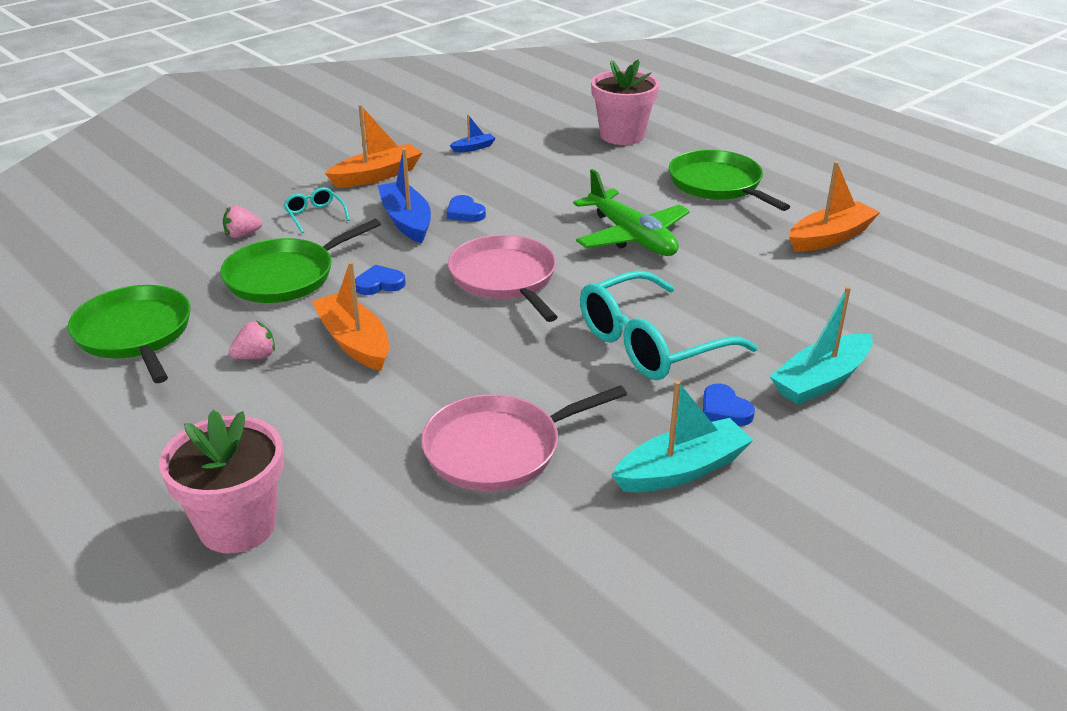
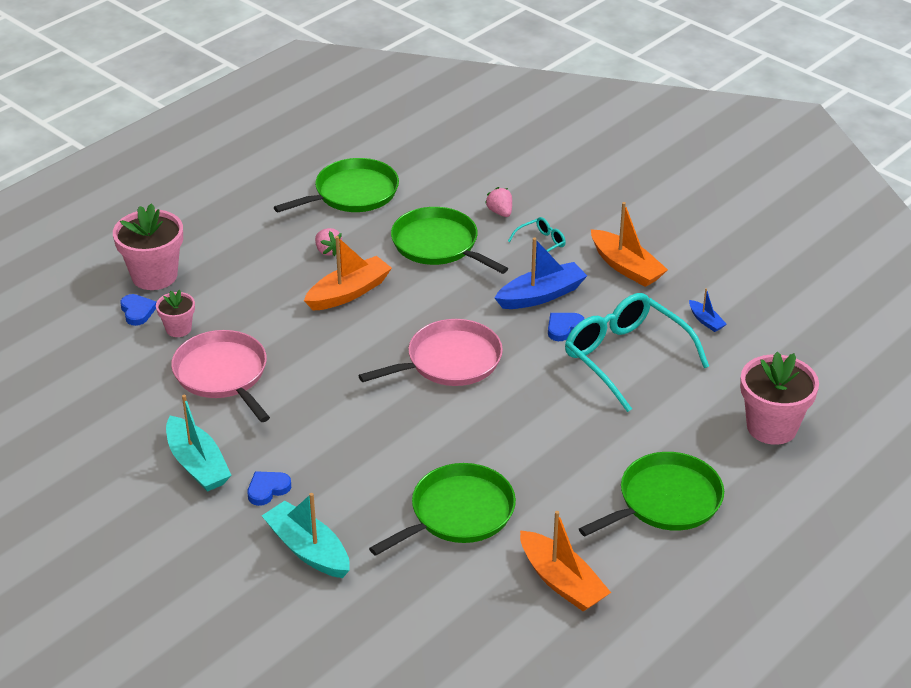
camera: 85 degrees right, 5 degrees up
blue heart [355,265,406,295] -> blue heart moved to [120,294,157,326]
green plane [573,169,690,256] -> none
turquoise glasses [580,270,758,380] -> turquoise glasses moved to [565,293,709,412]
none -> pink flower pot [156,290,195,337]
none -> green pan [369,463,516,556]

